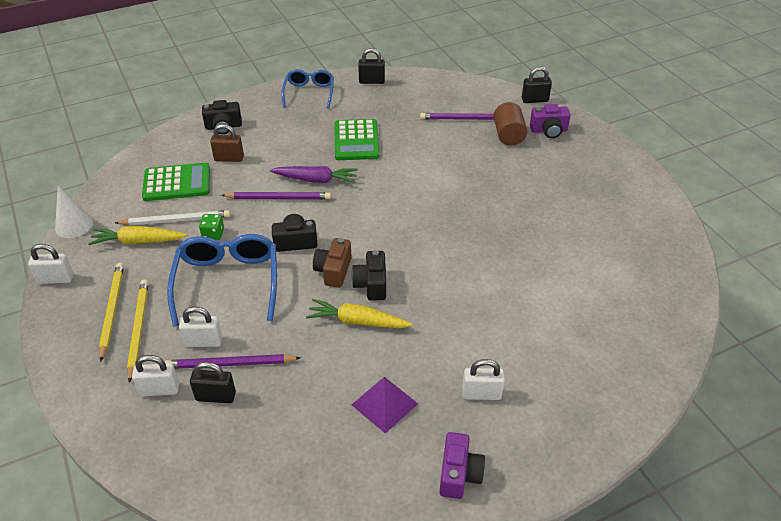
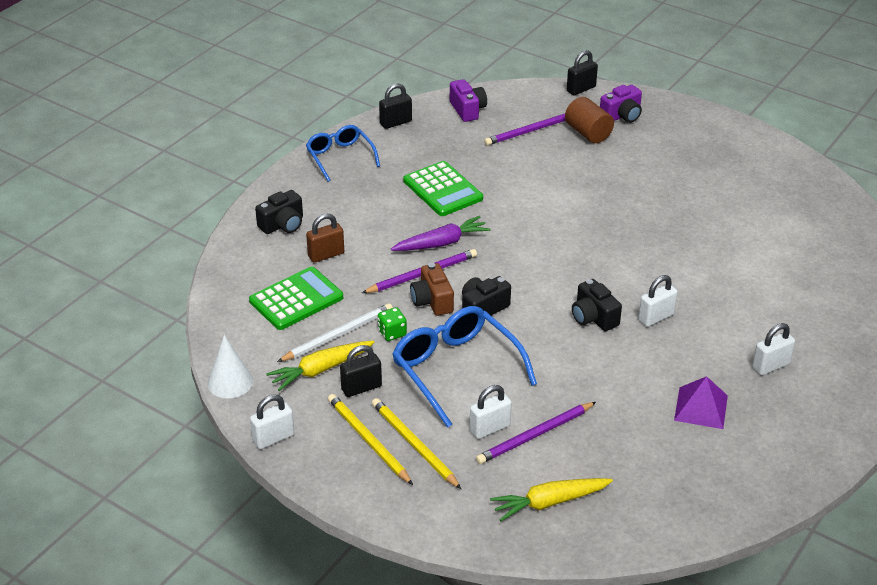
camera: 30 degrees left, 5 degrees down
white padlock [132,355,179,397] -> white padlock moved to [638,275,678,327]
black padlock [190,362,236,403] -> black padlock moved to [340,345,382,397]
yellow carrot [306,299,412,328] -> yellow carrot moved to [490,478,613,521]
brown camera [313,238,352,288] -> brown camera moved to [410,263,454,316]
purple camera [440,432,485,499] -> purple camera moved to [450,79,487,122]

